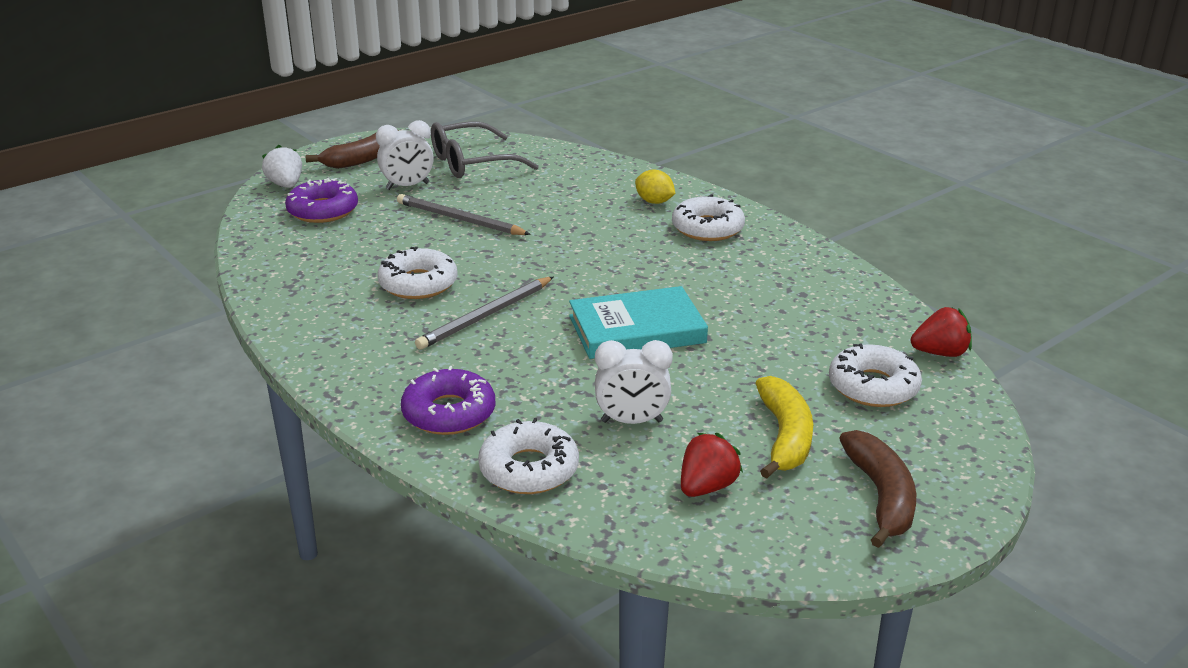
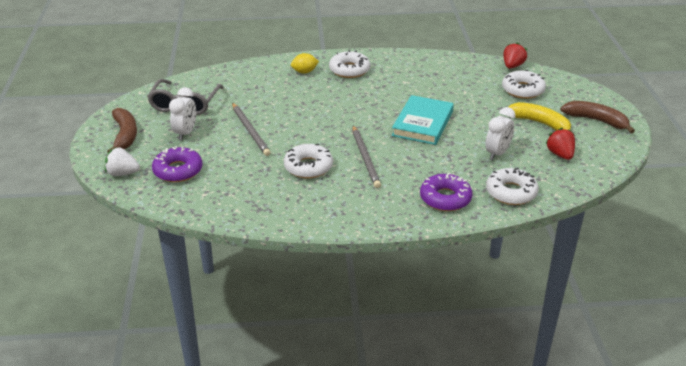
camera: 55 degrees left, 5 degrees up
grey pencil [397,194,531,235] -> grey pencil turned 90 degrees counterclockwise [232,103,271,156]

